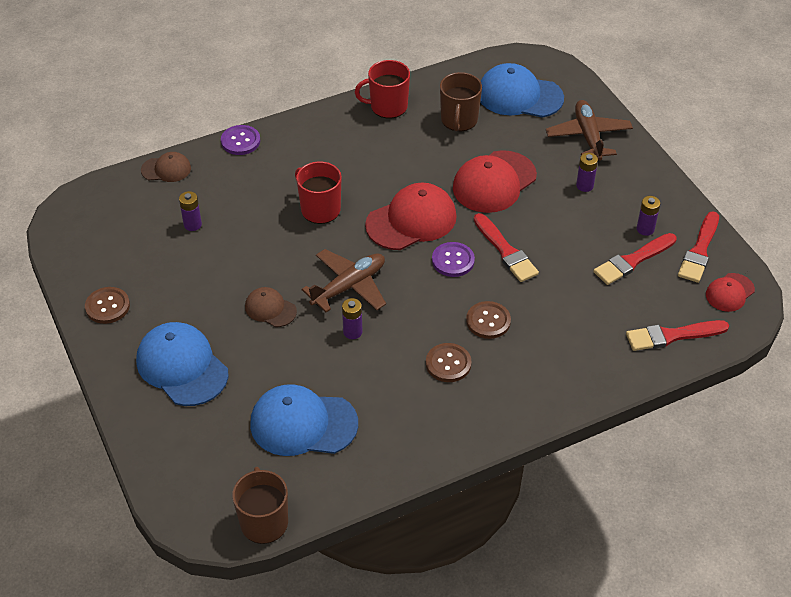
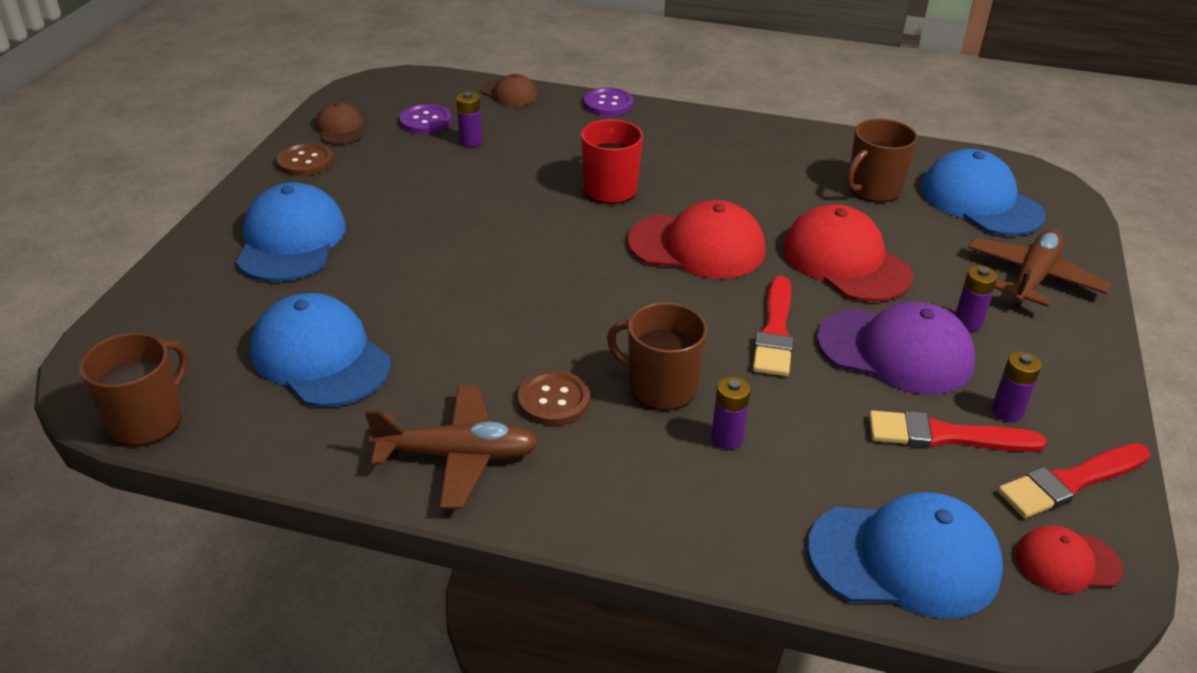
camera: 40 degrees right, 10 degrees down
brown cap [245,287,297,327] -> brown cap moved to [316,102,363,144]
brown plane [302,249,386,312] -> brown plane moved to [365,385,539,509]
purple battery [342,298,362,339] -> purple battery moved to [711,376,751,449]
red mug [355,60,410,118] -> none
purple button [432,242,475,277] -> purple button moved to [399,104,452,134]
red cap [453,150,537,213] -> red cap turned 60 degrees clockwise [783,204,913,302]
brown button [466,301,511,339] -> brown mug [607,302,708,411]
red brush [626,320,729,351] -> blue cap [808,492,1003,619]
none -> purple cap [817,302,976,394]

